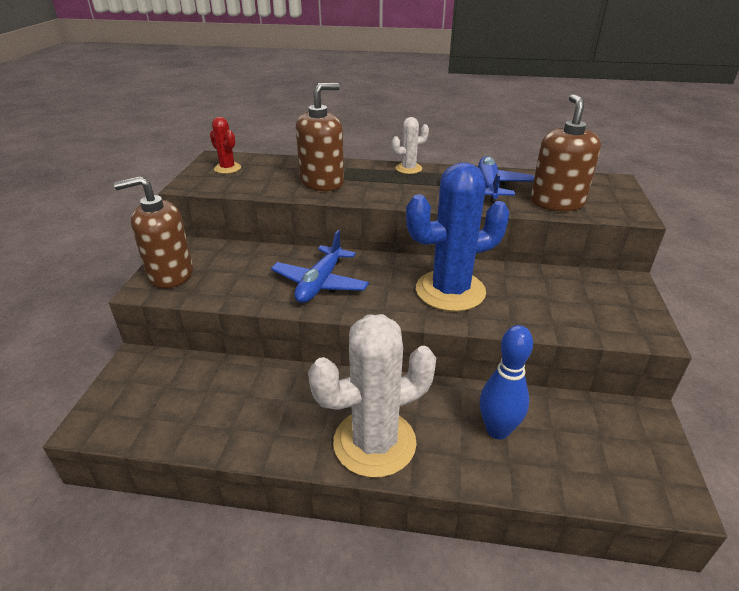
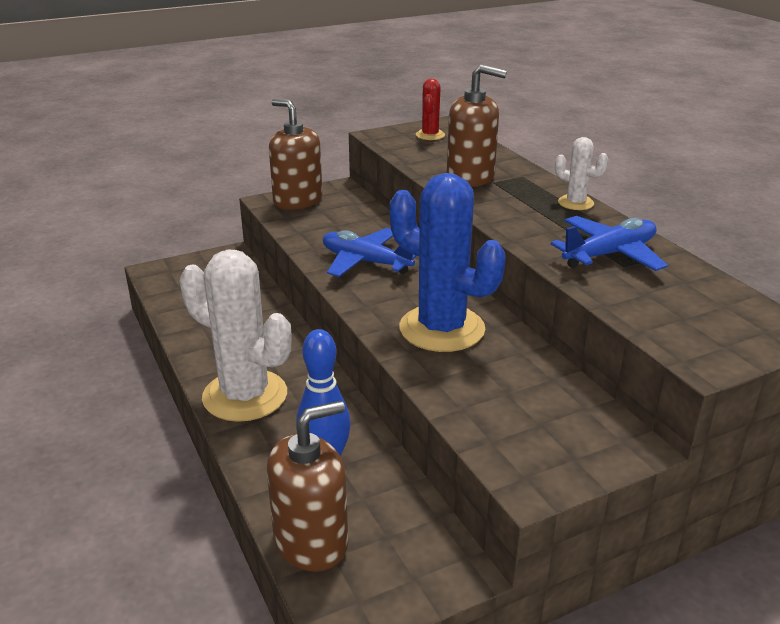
camera: 55 degrees right, 5 degrees down
blue plane [271,230,369,303] -> blue plane turned 45 degrees clockwise [323,228,417,277]
brown soap dispenser [531,94,601,211] -> brown soap dispenser moved to [267,401,348,572]

